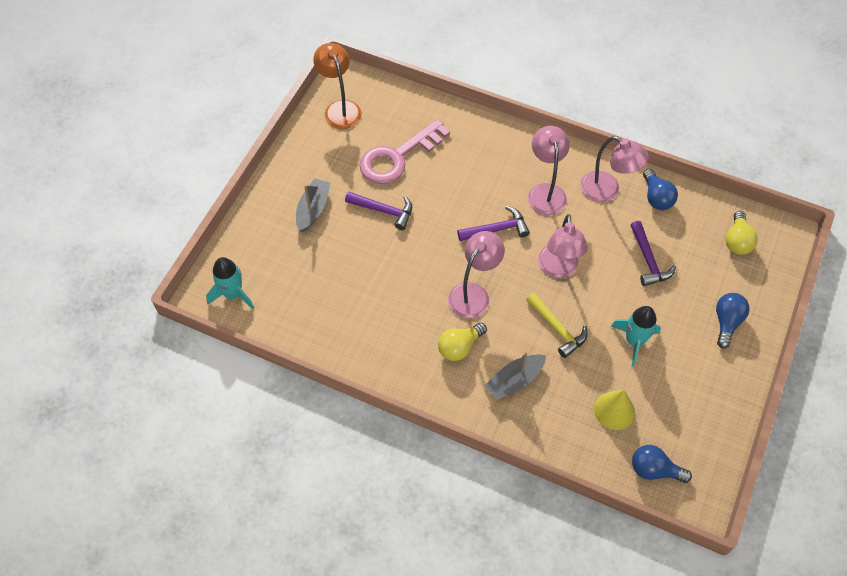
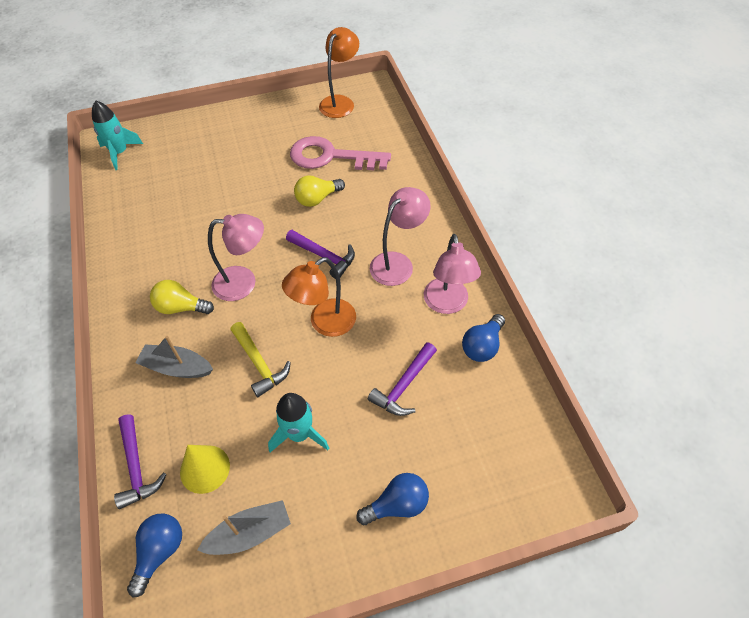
camera: 50 degrees right, 5 degrees down
grey boat [296,178,331,232] -> grey boat moved to [197,500,291,555]
purple hammer [345,191,412,230] -> purple hammer moved to [114,415,167,509]
yellow hammer [526,292,588,358] -> yellow hammer turned 45 degrees counterclockwise [231,322,291,397]
pink lamp [538,214,588,278] -> orange lamp [282,257,356,337]
blue light bulb [632,445,692,483] -> blue light bulb turned 45 degrees clockwise [127,513,182,597]
yellow light bulb [725,211,758,255] -> yellow light bulb moved to [294,175,345,207]

